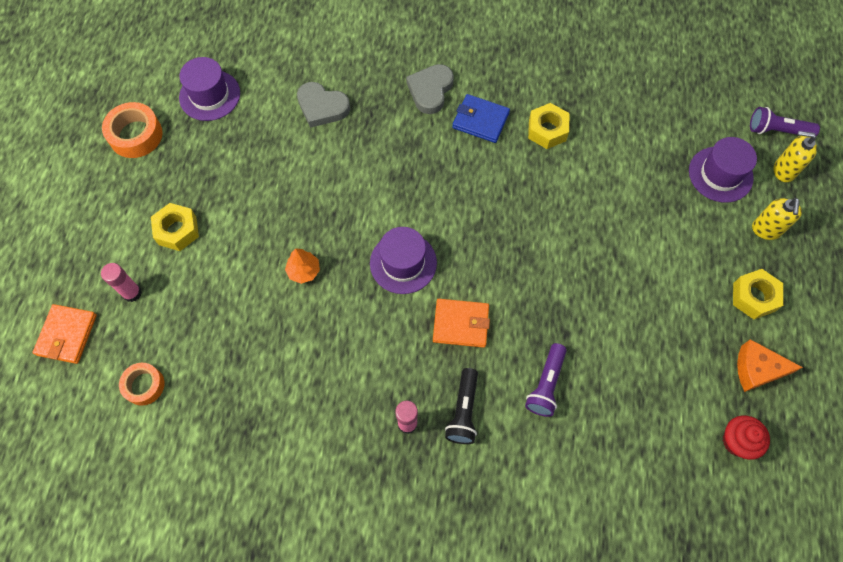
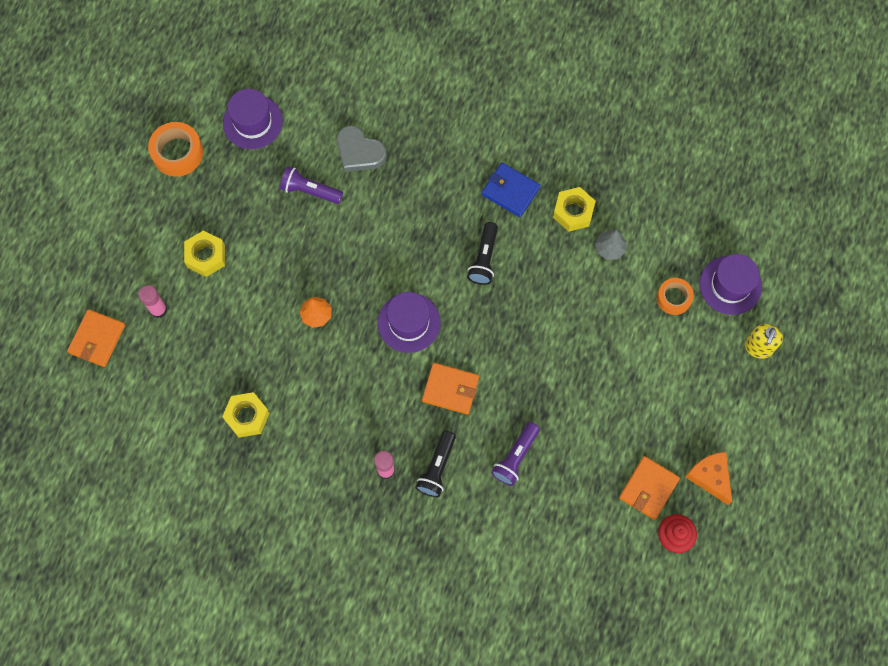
camera: 10 degrees right, 5 degrees up
orange tape [119,363,164,406] -> orange tape moved to [657,278,694,315]
grey heart [406,64,454,114] -> none
yellow nut [733,269,783,319] -> yellow nut moved to [222,392,270,438]
orange cheese [737,339,803,392] -> orange cheese turned 45 degrees clockwise [685,452,732,505]
purple flashlight [750,107,820,136] -> purple flashlight moved to [280,166,343,204]
yellow soap dispenser [774,131,817,182] -> none
none -> black flashlight [467,222,498,285]
none -> grey tree [595,229,627,260]
none -> orange wallet [619,456,680,520]

